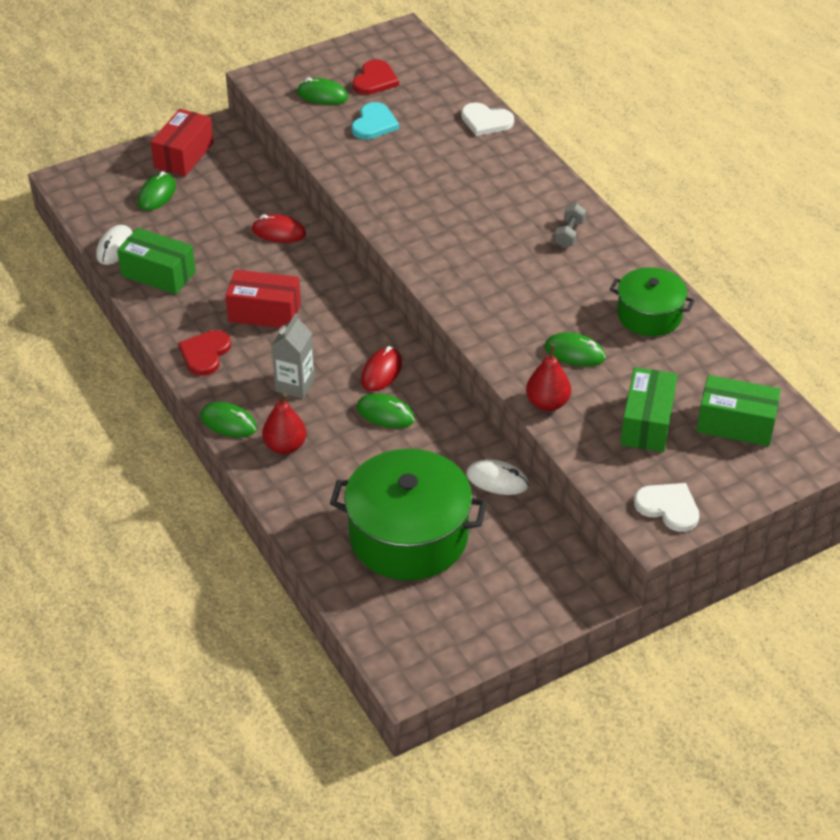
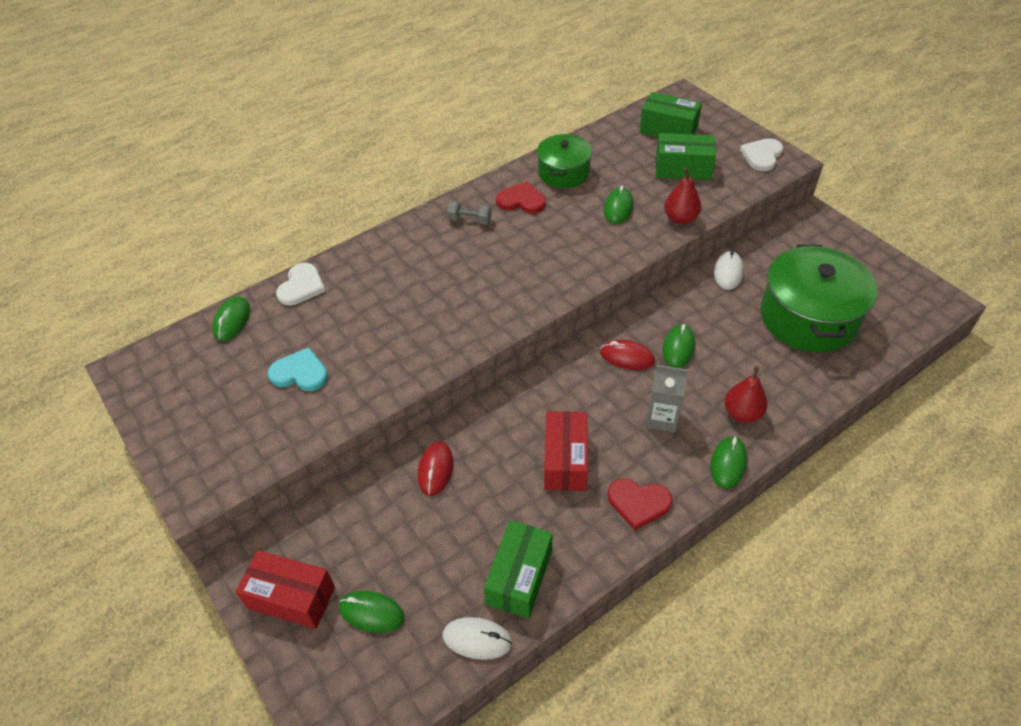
camera: 95 degrees left, 5 degrees up
green mouse [297,77,348,105] -> green mouse moved to [212,296,250,341]
red heart [353,59,399,95] -> red heart moved to [496,181,546,213]
green box [697,375,781,446] -> green box turned 75 degrees counterclockwise [639,92,702,137]

